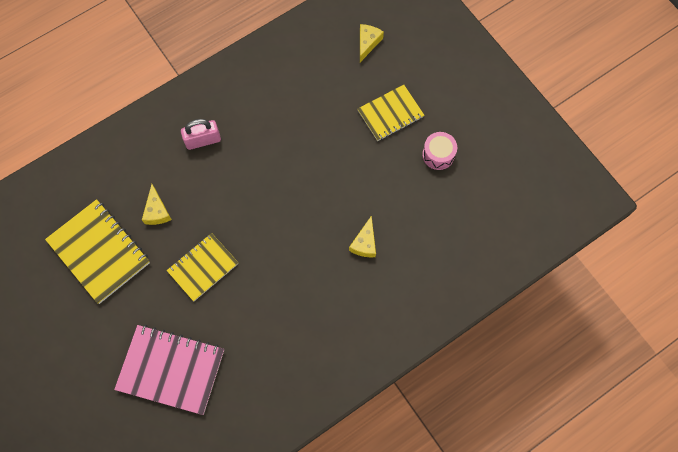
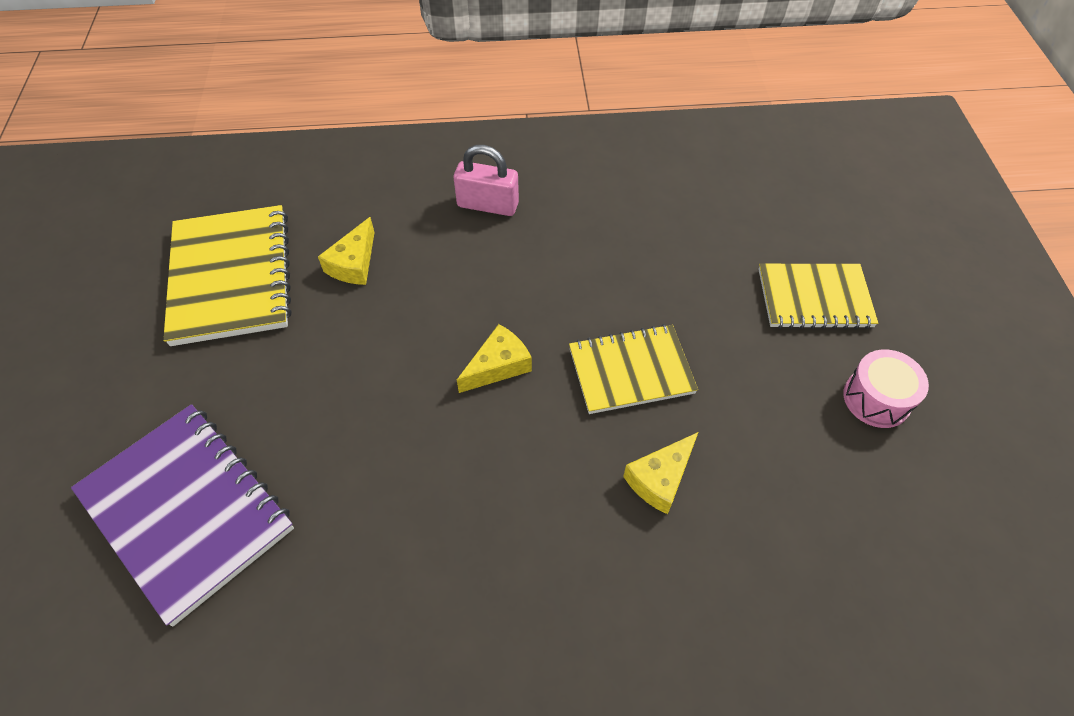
camera: 30 degrees right, 15 degrees down
pink notebook [114,325,224,415] -> purple notebook [71,404,294,626]
yellow notebook [167,233,239,301] -> yellow notebook moved to [569,324,698,414]
yellow cheese [360,24,384,62] -> yellow cheese moved to [457,324,532,393]

